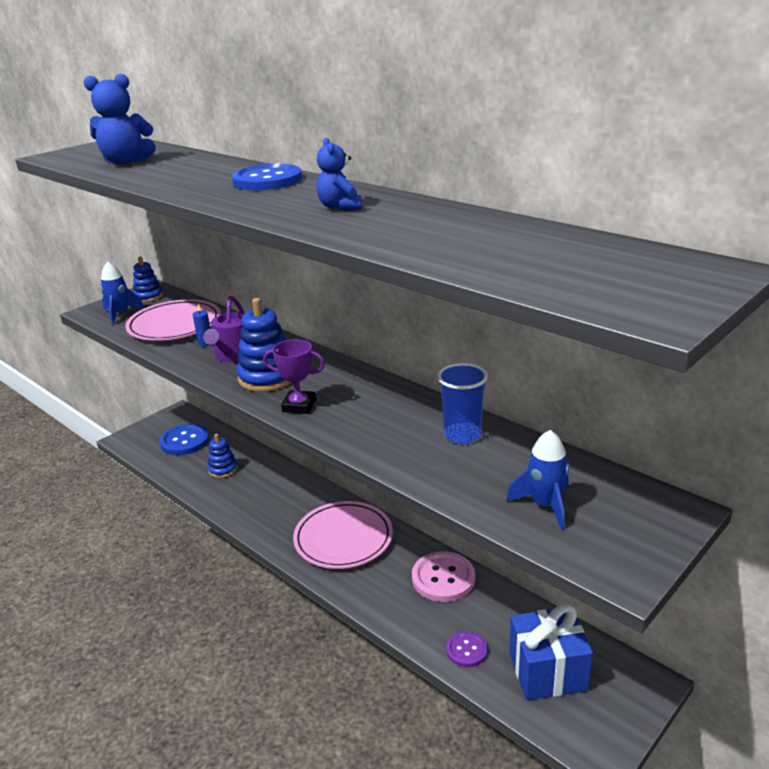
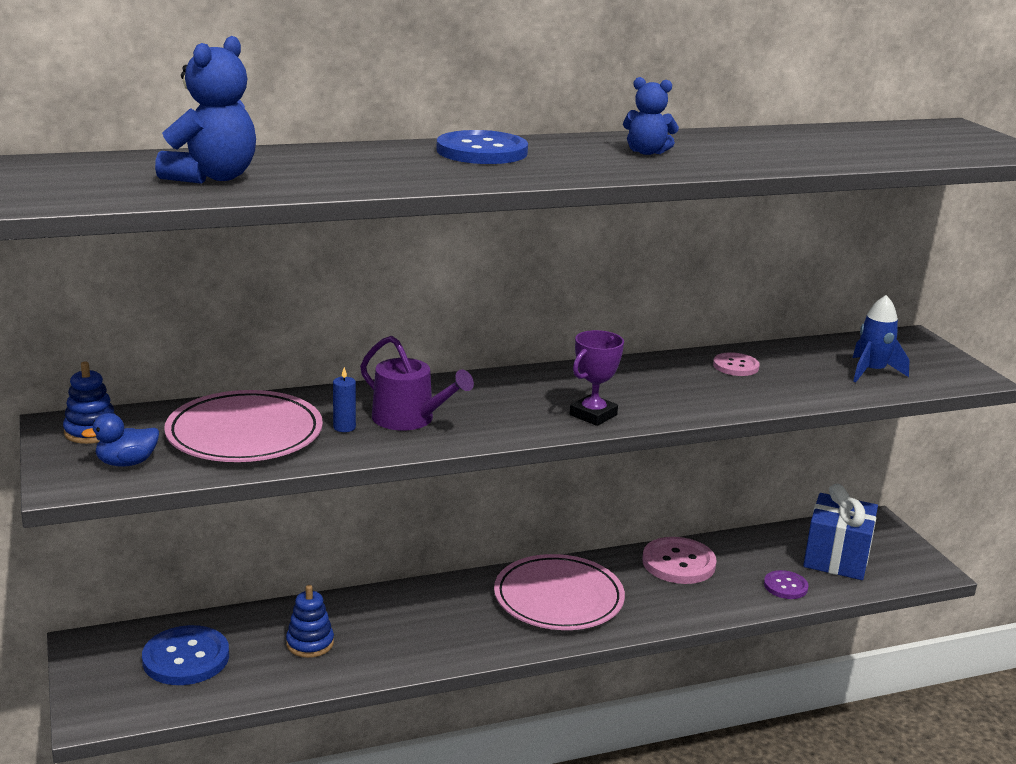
camera: 65 degrees left, 5 degrees down
blue rocket [100,262,144,325] -> blue duck [81,413,159,467]
blue stacking toy [236,298,292,392] -> none
blue cup [437,363,488,444] -> pink button [713,352,760,376]

